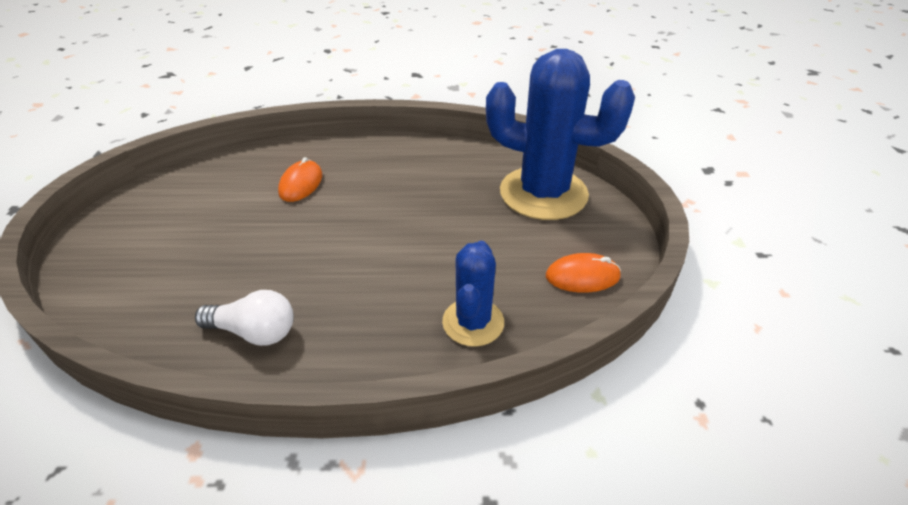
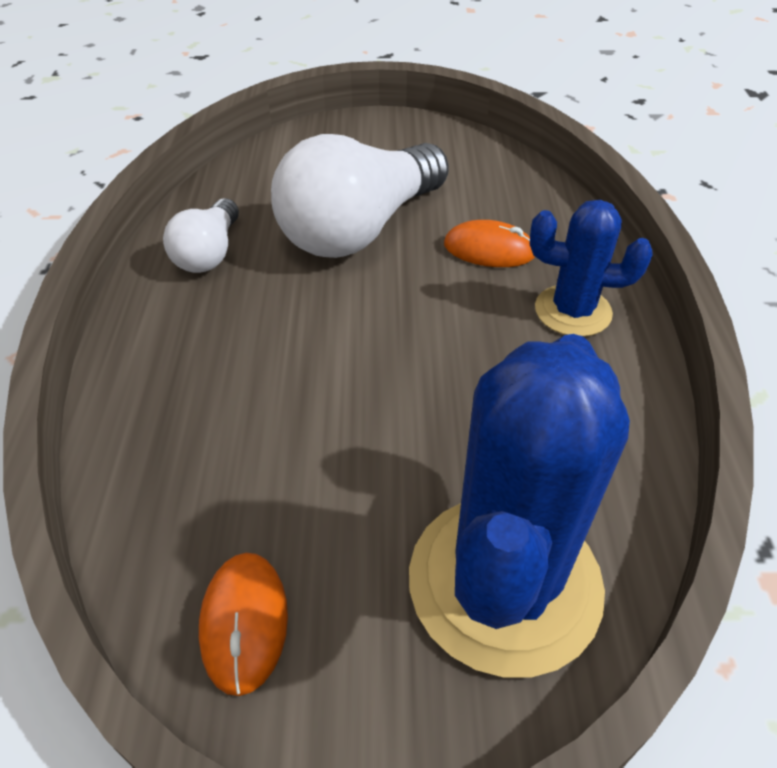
camera: 90 degrees right, 5 degrees up
blue cactus [442,241,504,347] -> blue cactus moved to [530,200,653,337]
none -> white light bulb [271,134,449,258]

